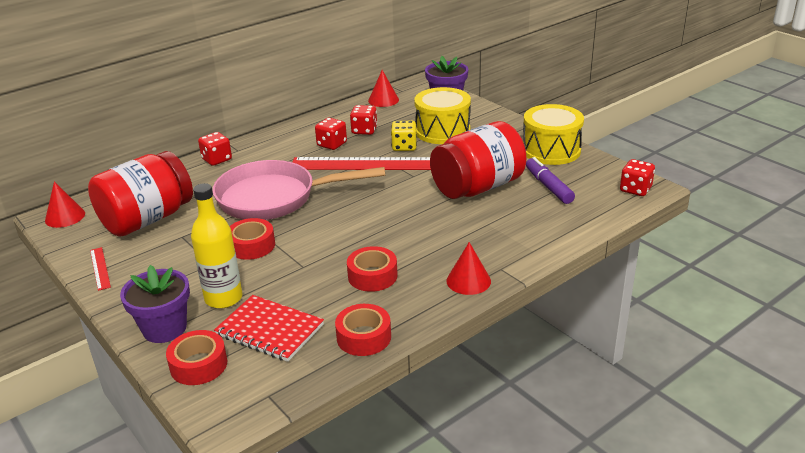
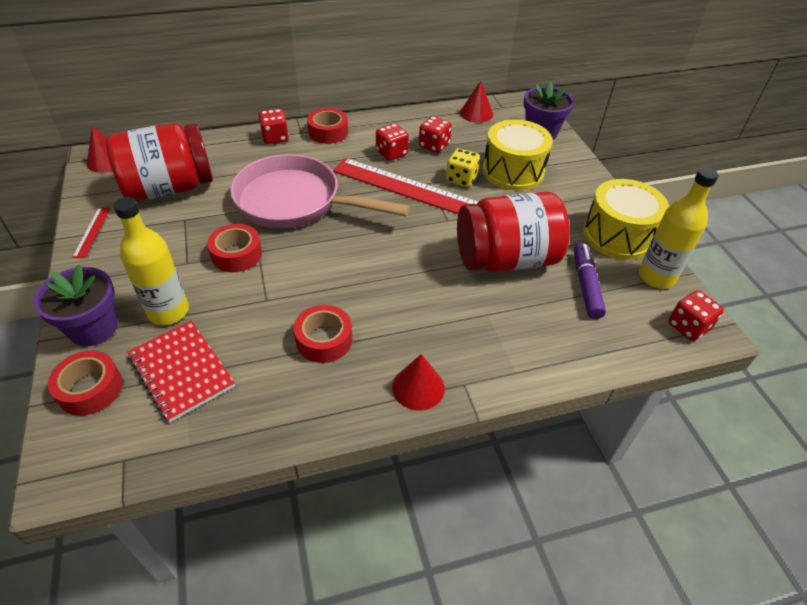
camera: 20 degrees right, 15 degrees up
red tape [335,304,391,356] -> red tape moved to [307,108,348,144]
none -> yellow bottle [639,167,718,289]

